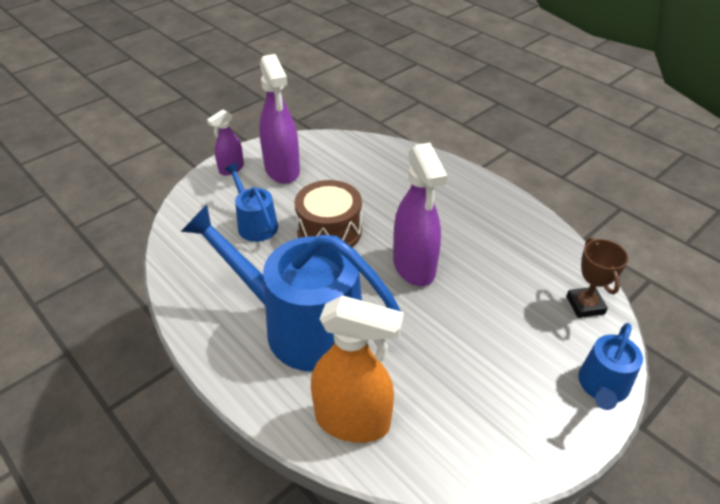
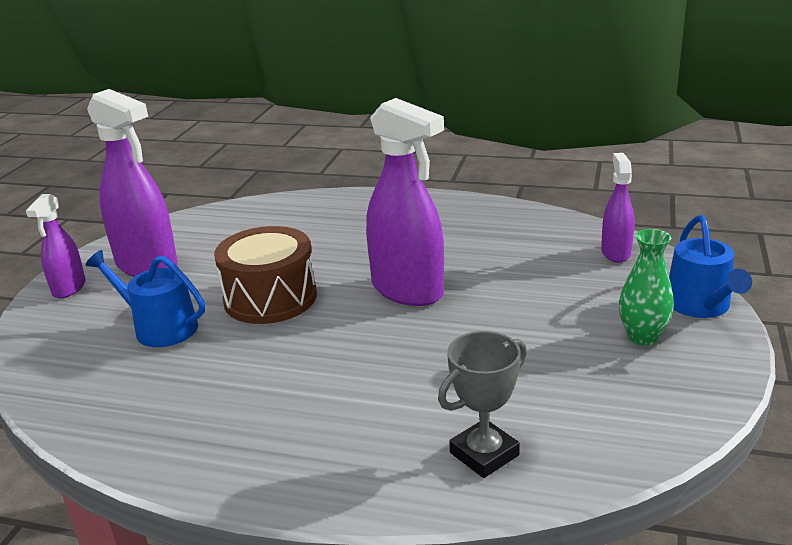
camera: 30 degrees left, 15 degrees down
blue watering can [181,204,400,372] -> none
orange spray bottle [311,295,404,443] -> grey trophy [438,331,527,478]
brown trophy [566,238,629,318] -> purple spray bottle [601,153,634,263]
none -> green vase [619,229,674,345]

